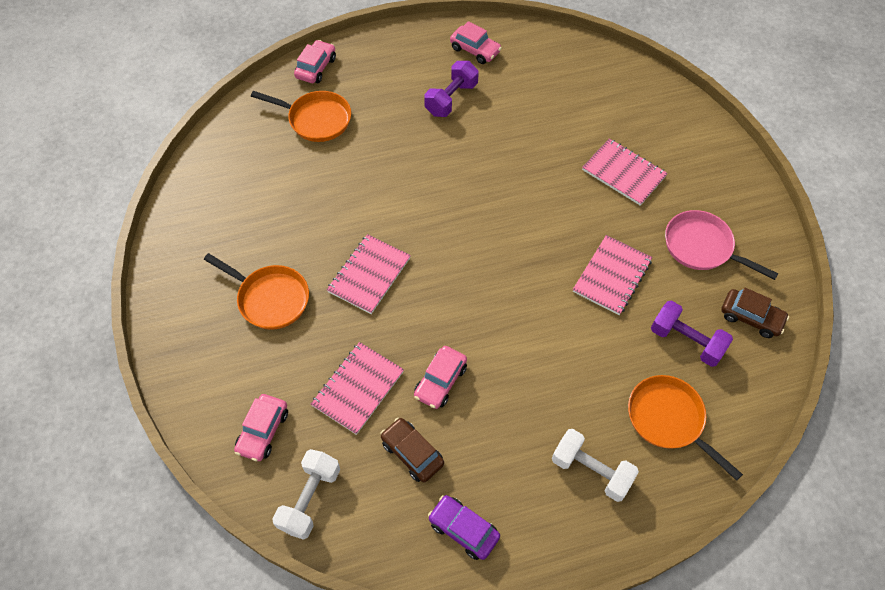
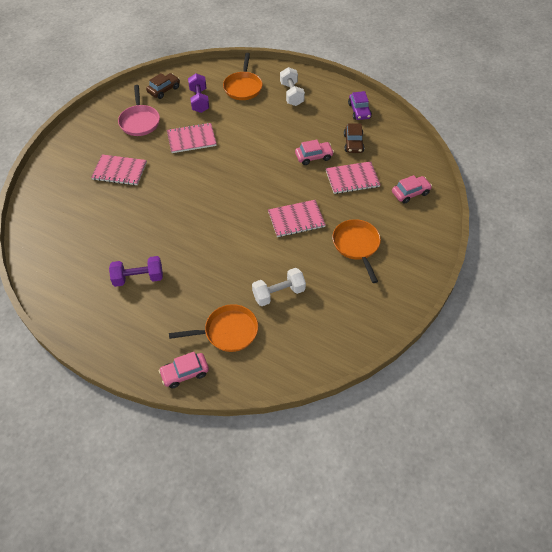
camera: 135 degrees left, 5 degrees down
orange pan [251,91,351,142] -> orange pan turned 105 degrees clockwise [169,304,258,352]
white dumbbell [273,449,340,540] -> white dumbbell moved to [252,268,306,306]
pink car [450,21,502,64] -> none
pink notebook [582,138,668,206] -> pink notebook turned 75 degrees counterclockwise [91,154,147,185]
brown car [721,288,789,338] -> brown car turned 60 degrees clockwise [146,73,180,99]

